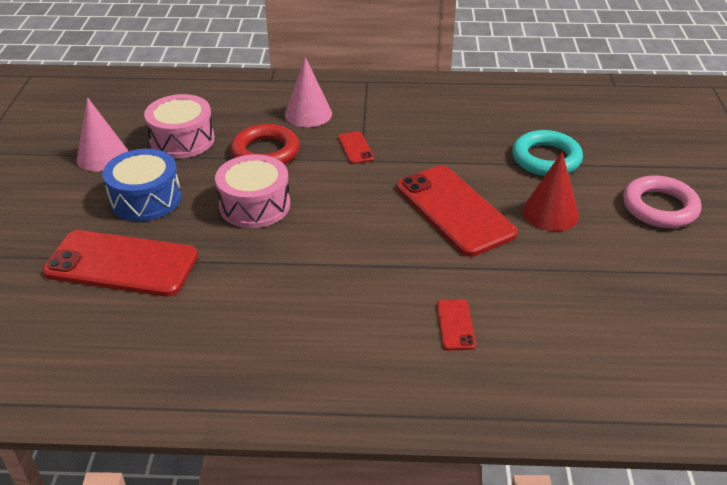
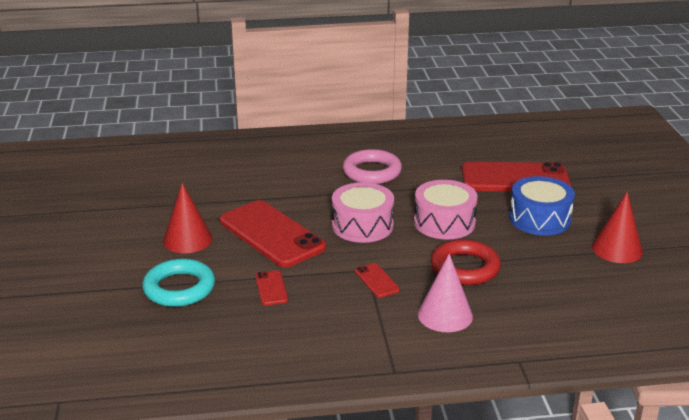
camera: 170 degrees right, 10 degrees down
pink cone [77,97,128,172] -> red cone [592,192,643,263]
pink drum [144,94,215,159] -> pink drum moved to [332,182,394,243]
red phone [436,299,476,351] -> red phone moved to [255,270,288,305]
pink ring [623,175,701,228] -> pink ring moved to [343,149,402,184]

